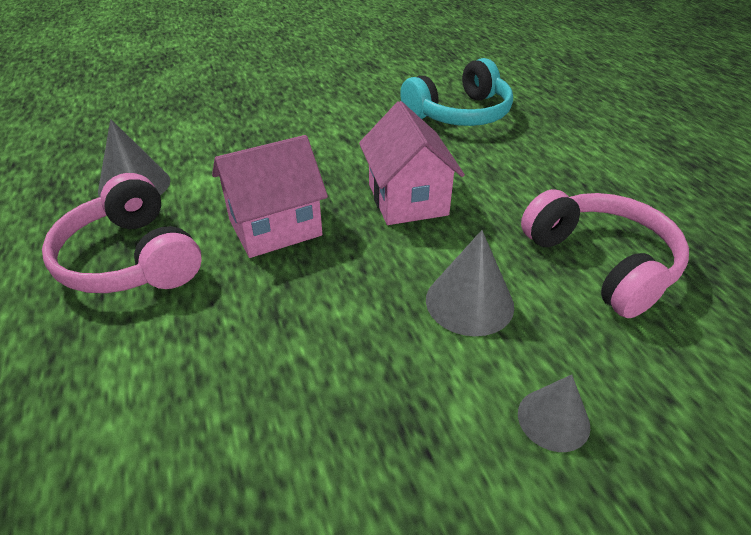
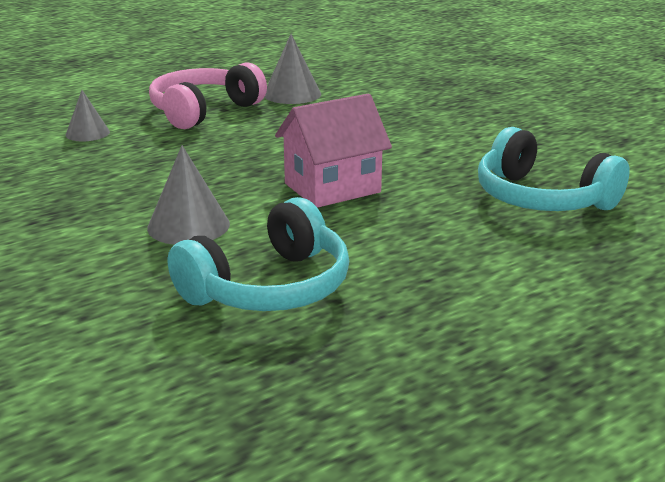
camera: 75 degrees right, 15 degrees down
pink house [212,135,328,258] -> none
grey cone [518,374,590,452] -> grey cone moved to [66,90,110,141]
pink headphones [521,189,689,318] -> turquoise headphones [168,197,349,311]

